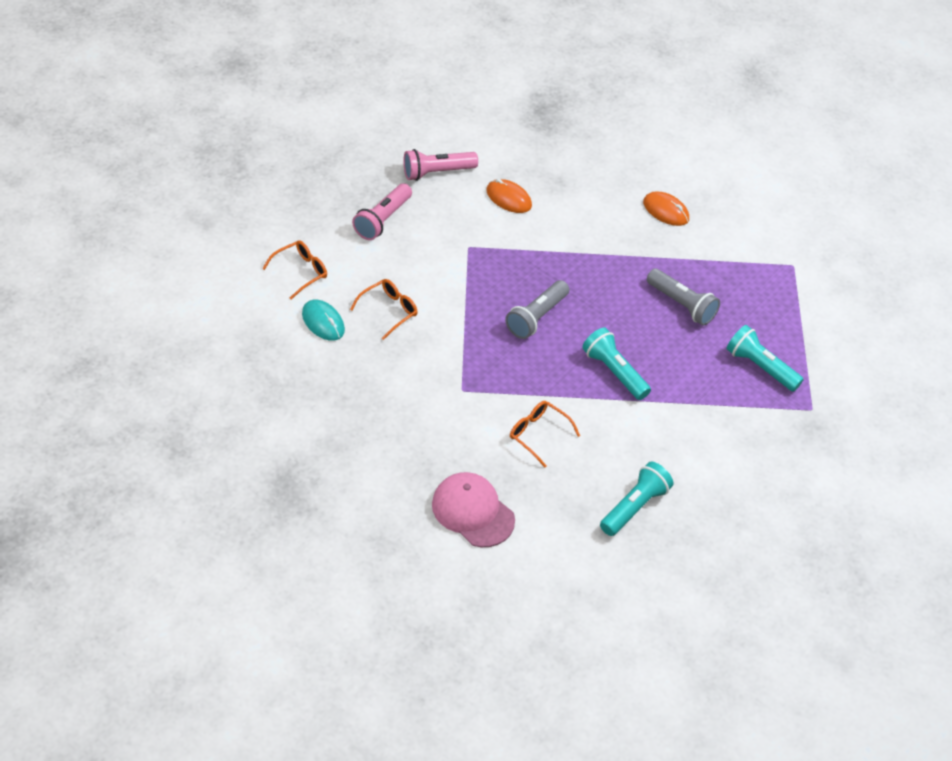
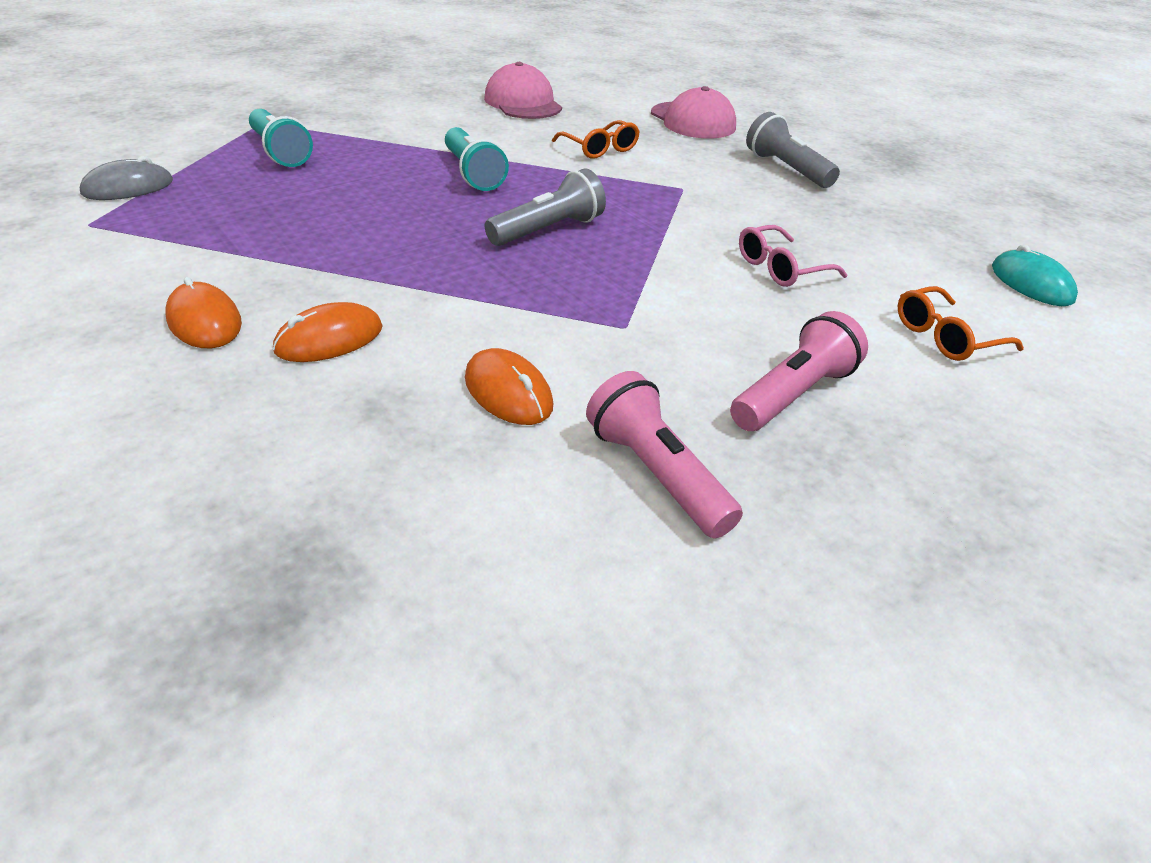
camera: 165 degrees left, 10 degrees down
turquoise mouse [302,300,345,341] -> turquoise mouse moved to [992,245,1078,306]
orange glasses [350,279,418,340] -> pink glasses [739,225,847,287]
pink flashlight [403,149,478,181] -> pink flashlight turned 120 degrees counterclockwise [586,371,743,539]
turquoise flashlight [600,462,673,536] -> pink cap [484,62,562,119]
grey flashlight [647,269,720,325] -> grey flashlight moved to [746,112,840,188]
none -> grey mouse [80,156,173,200]
none -> orange mouse [273,302,383,362]

